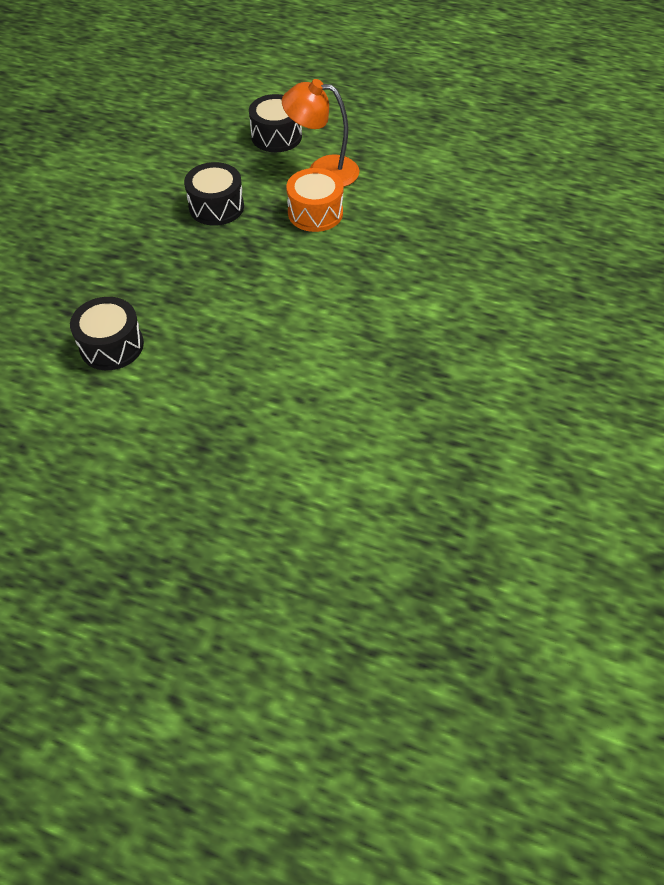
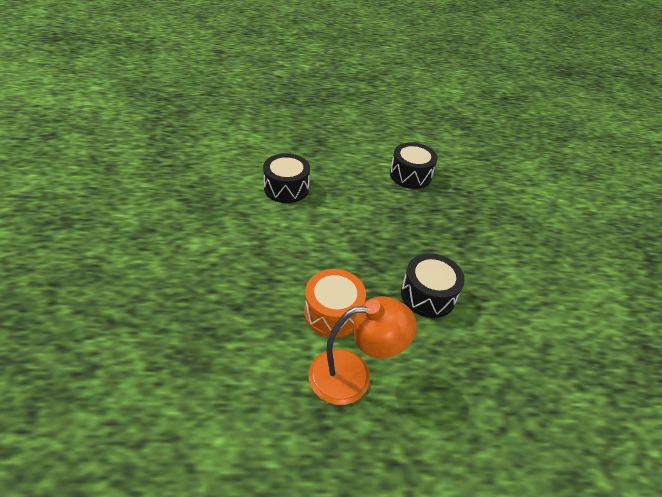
camera: 155 degrees right, 10 degrees down
black drum [249,94,302,152] -> black drum moved to [263,153,310,203]

